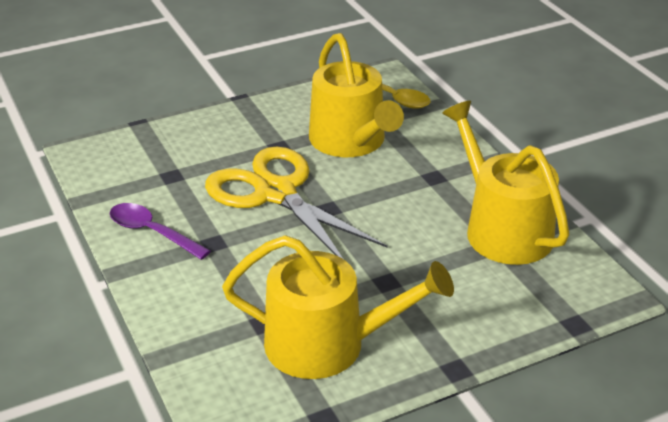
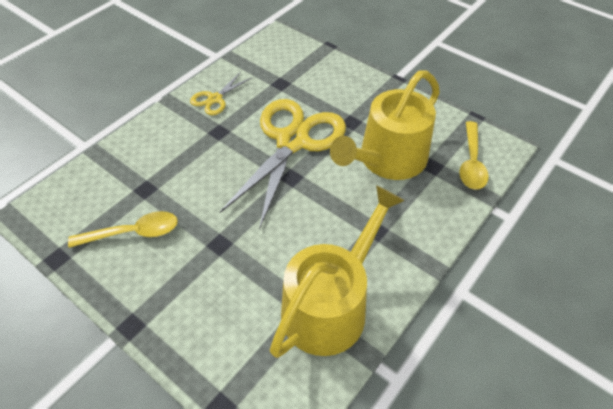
camera: 65 degrees right, 15 degrees up
purple spoon [110,203,211,260] -> yellow scissors [190,72,253,115]
yellow watering can [222,235,454,379] -> yellow spoon [68,211,178,248]

